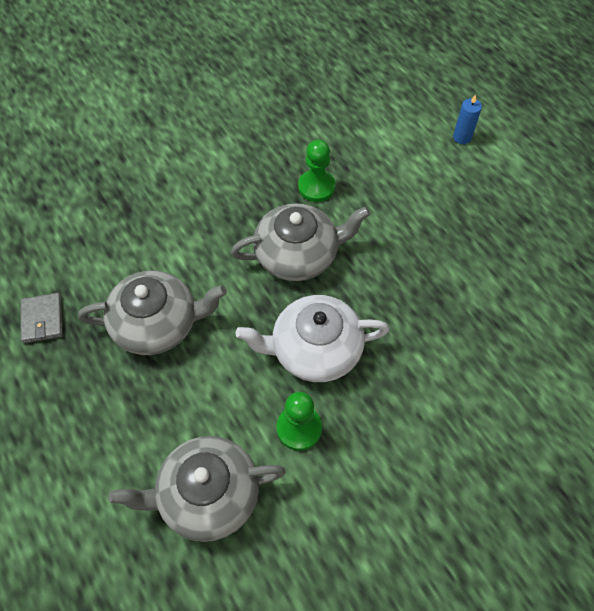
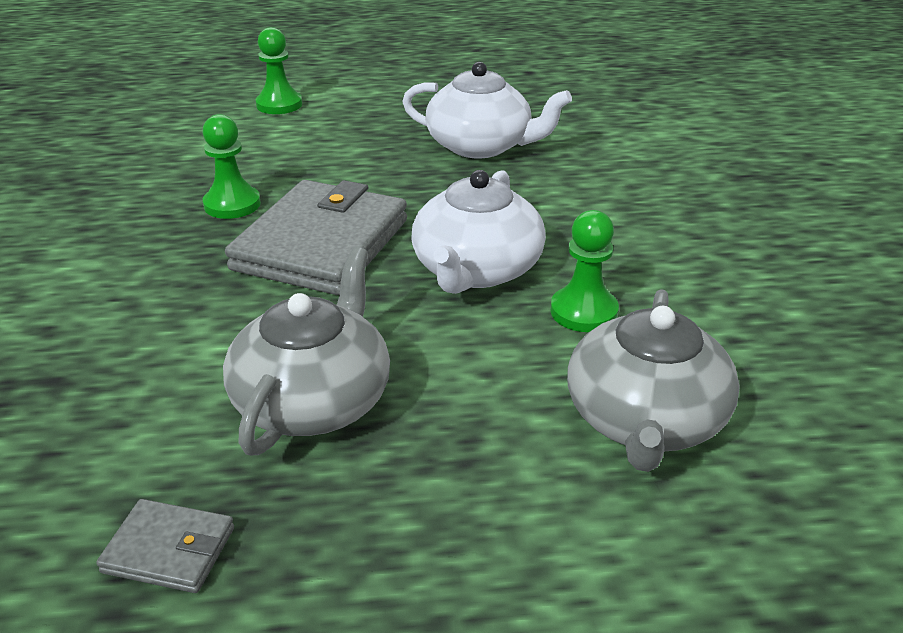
camera: 65 degrees left, 25 degrees down
grey teapot [231,203,370,281] -> grey wallet [225,180,407,295]
blue candle [453,94,482,144] -> green pawn [256,27,302,114]
none -> white teapot [402,62,572,158]

